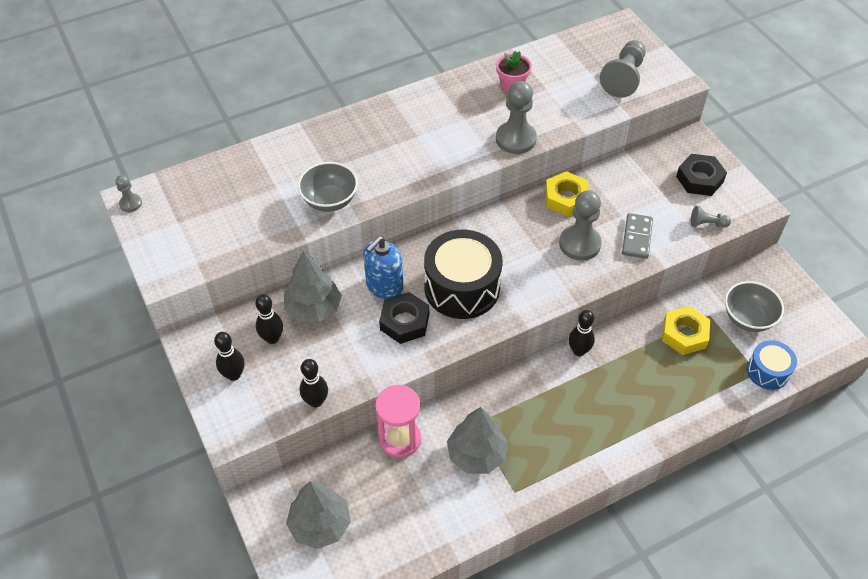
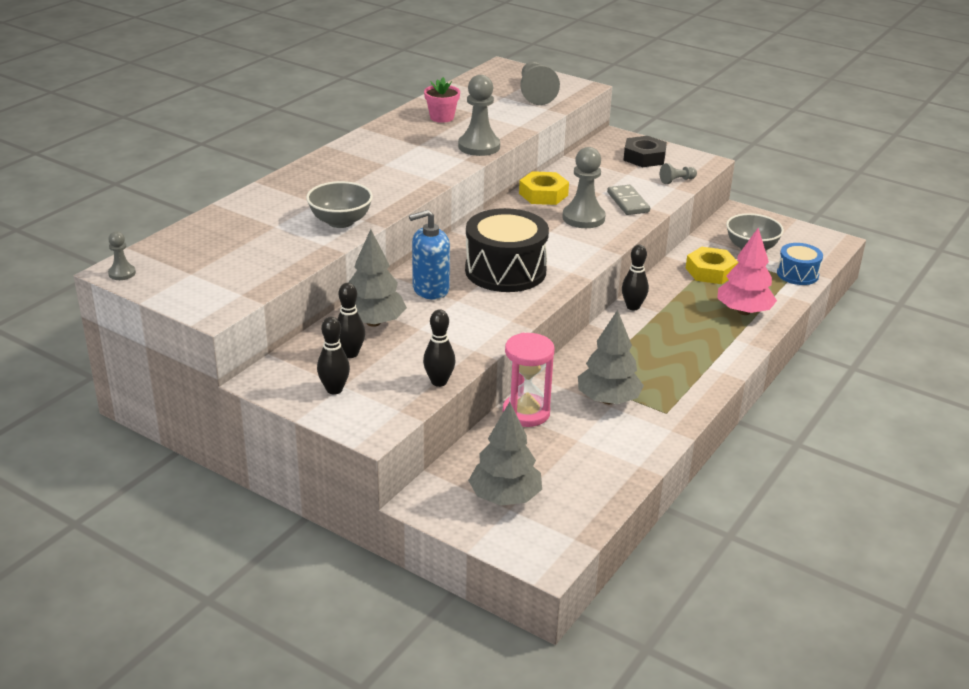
camera: 30 degrees left, 20 degrees down
blue soap dispenser [364,236,403,299] -> blue soap dispenser turned 60 degrees clockwise [409,210,450,300]
black nut [379,292,429,344] -> none
none -> pink tree [717,228,777,315]

